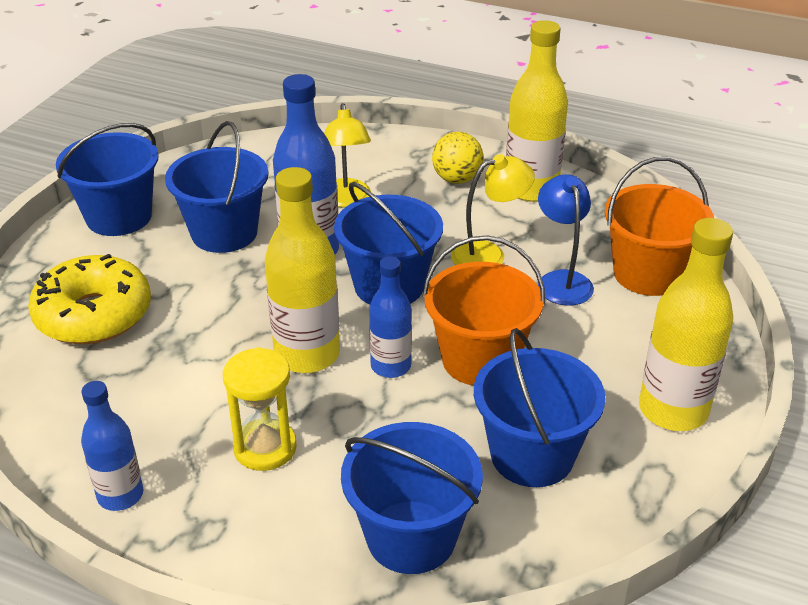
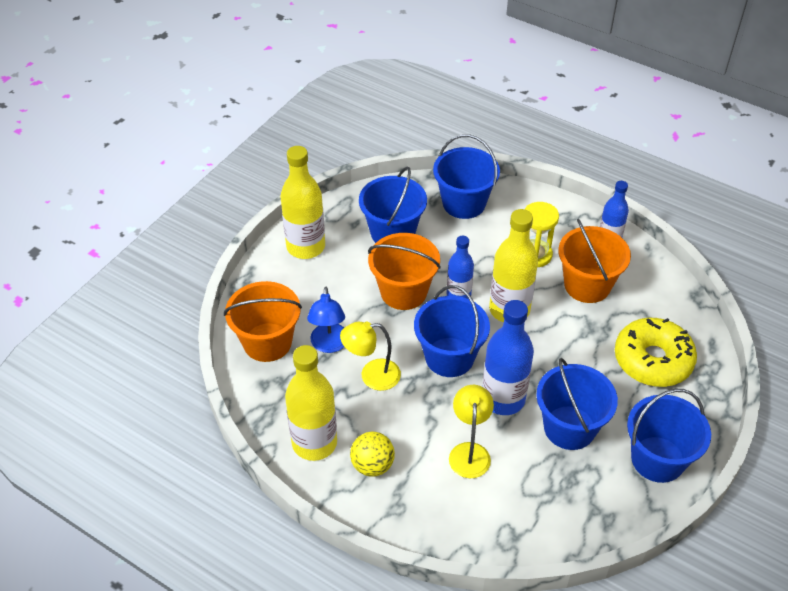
camera: 170 degrees left, 10 degrees up
none -> orange bucket [558,219,631,303]

